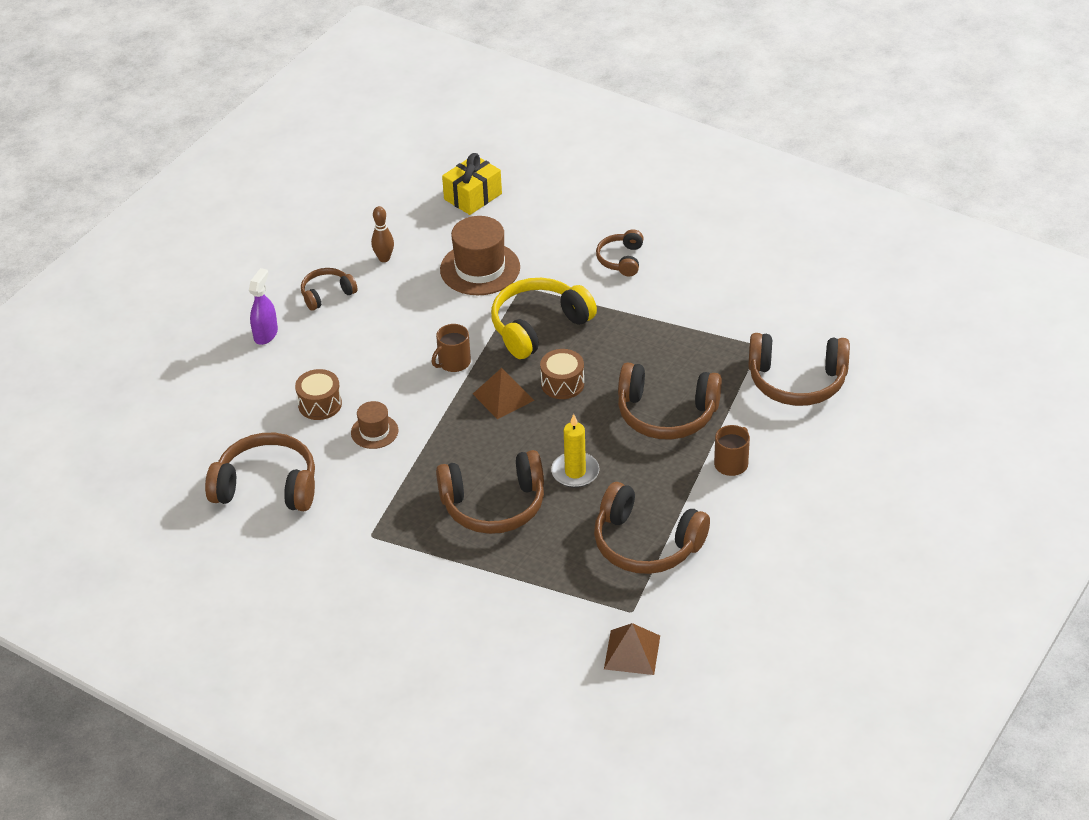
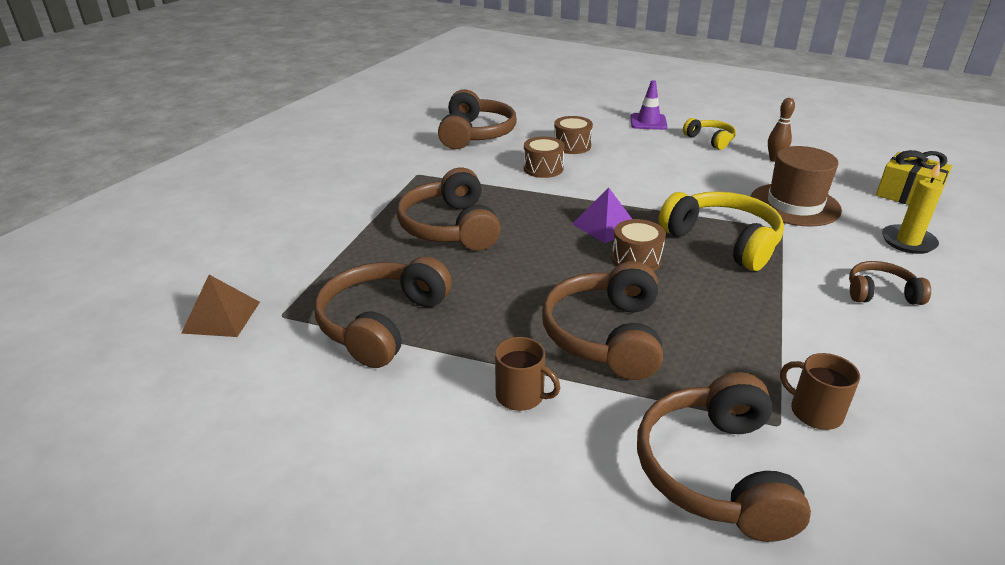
camera: 85 degrees right, 10 degrees down
purple spray bottle [249,268,278,345] -> purple traffic cone [630,80,667,130]
brown headphones [301,268,358,311] -> yellow headphones [683,118,736,150]
brown hat [351,401,398,449] -> brown drum [524,137,565,178]
brown mug [432,324,471,372] -> brown mug moved to [780,353,860,430]
brown pyramid [473,368,534,419] -> purple pyramid [572,187,632,243]
yellow candle [551,414,599,488] -> yellow candle moved to [882,161,944,254]

